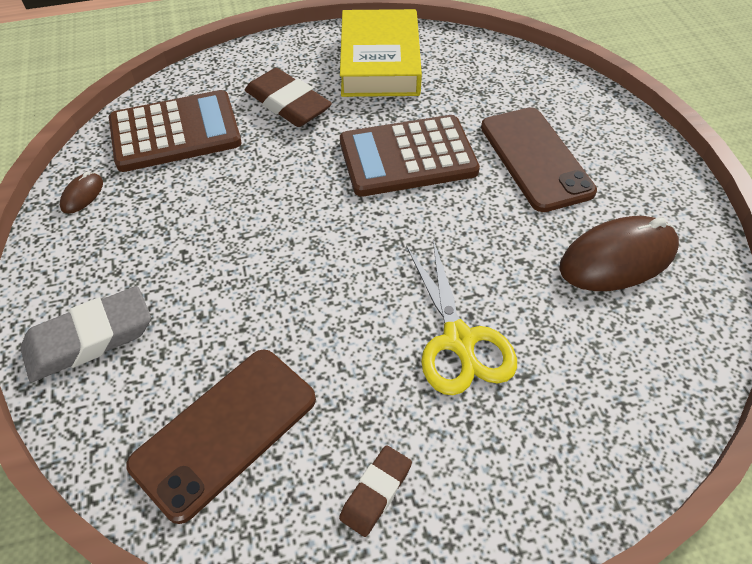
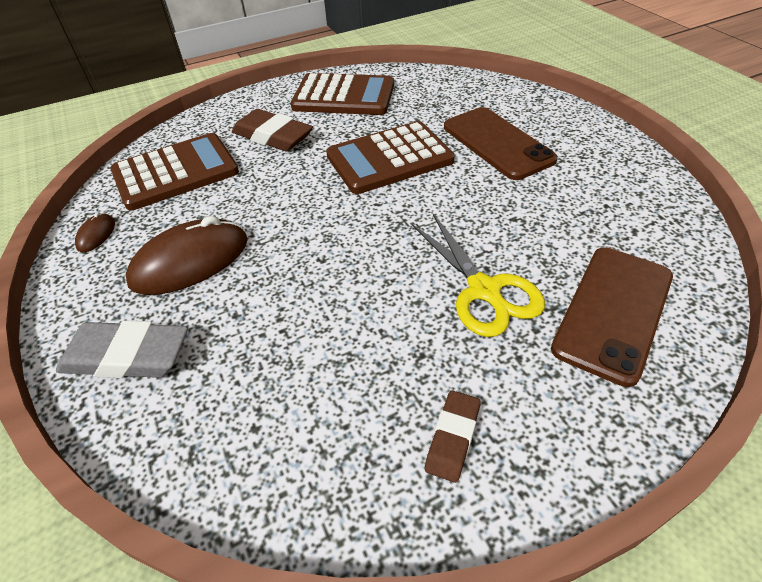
camera: 10 degrees left, 5 degrees down
grey eraser [21,286,151,382] -> grey eraser turned 45 degrees clockwise [56,321,188,378]
brown phone [126,349,316,524] -> brown phone moved to [551,247,673,387]
yellow book [340,9,422,97] -> brown calculator [291,73,394,115]
brown mouse [559,216,679,291] -> brown mouse moved to [126,216,248,295]

